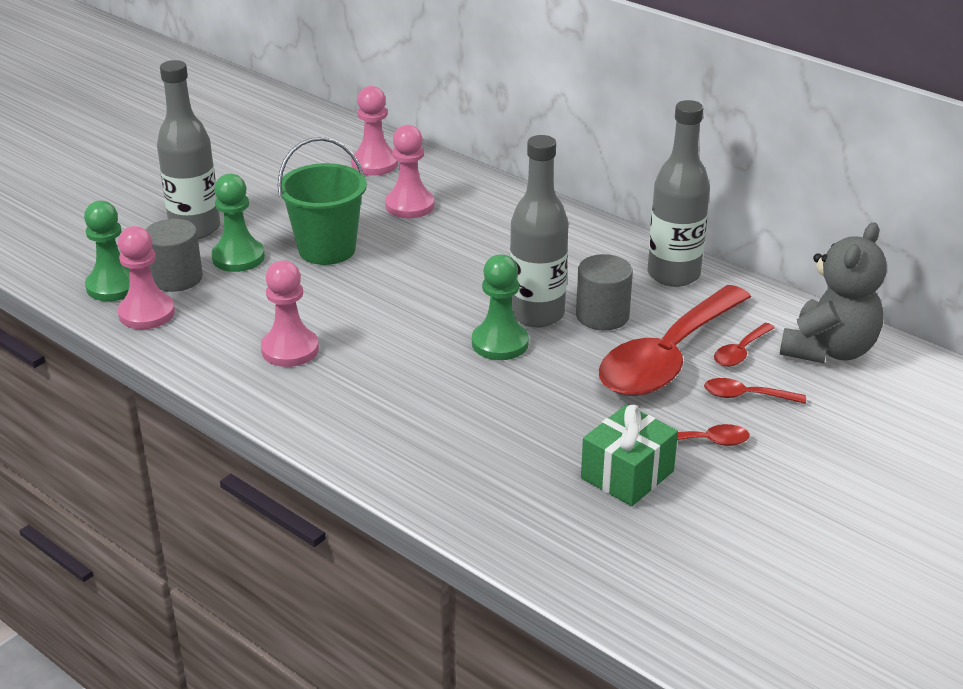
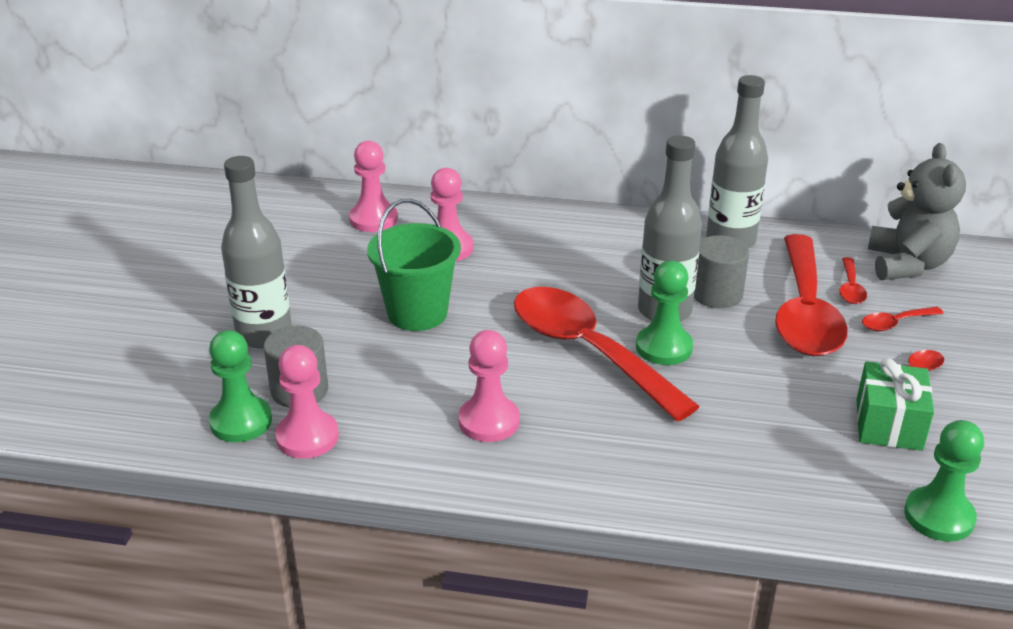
camera: 30 degrees left, 0 degrees up
green pawn [211,174,265,272] -> green pawn moved to [904,420,984,542]
none -> red spoon [514,287,700,422]

